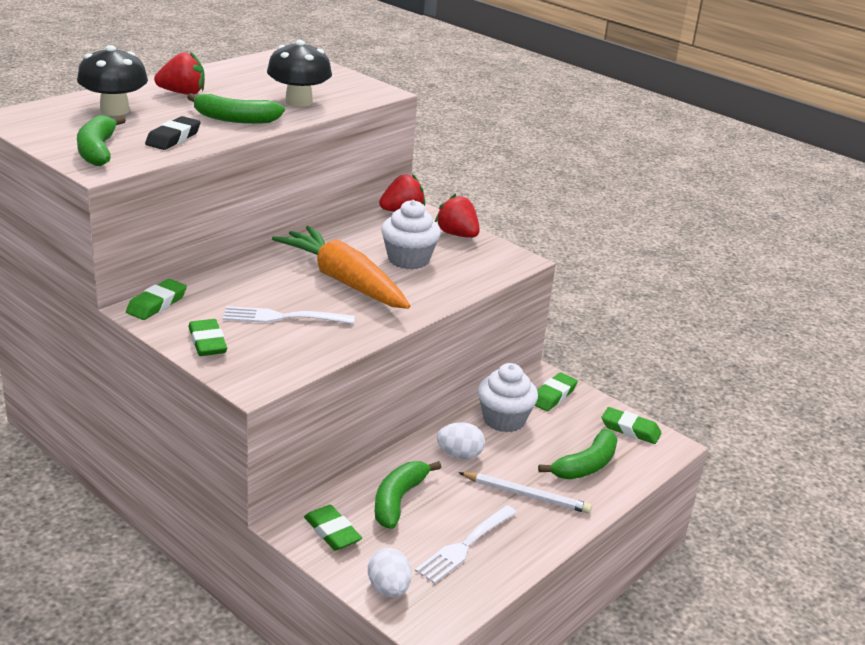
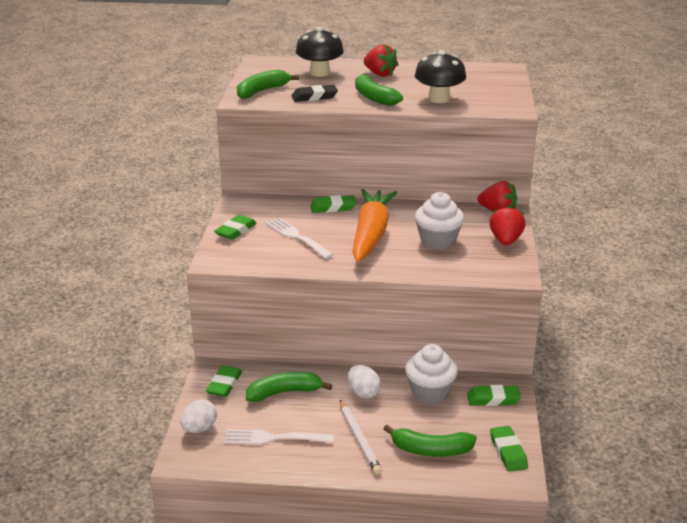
camera: 55 degrees right, 0 degrees up
green eraser [126,279,187,320] -> green eraser moved to [310,195,356,213]

